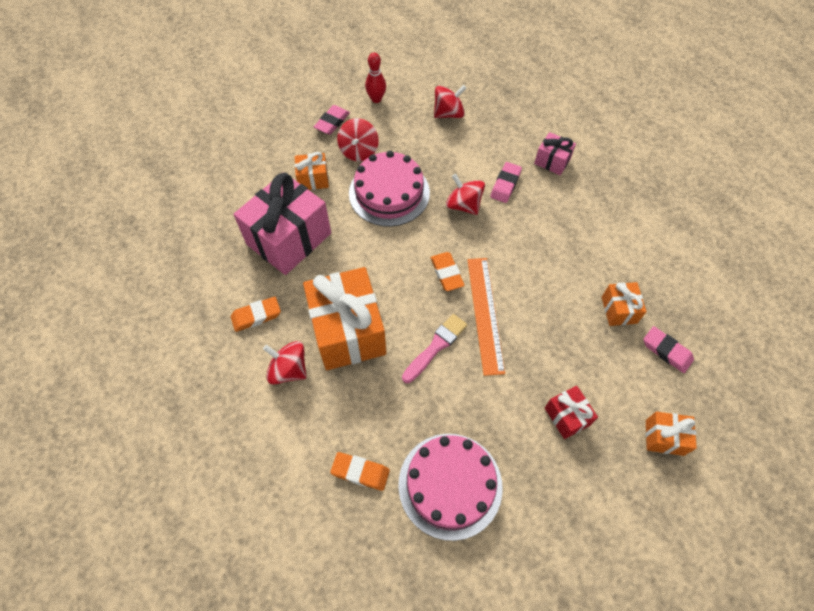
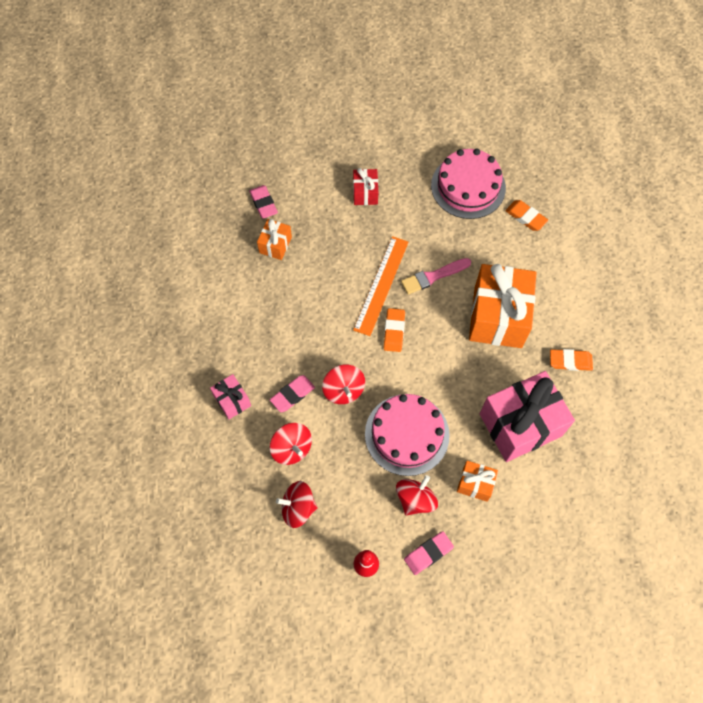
camera: 155 degrees left, 5 degrees up
red spinning top [263,341,307,385] -> red spinning top moved to [270,423,312,465]
orange gift [646,412,697,456] -> none

